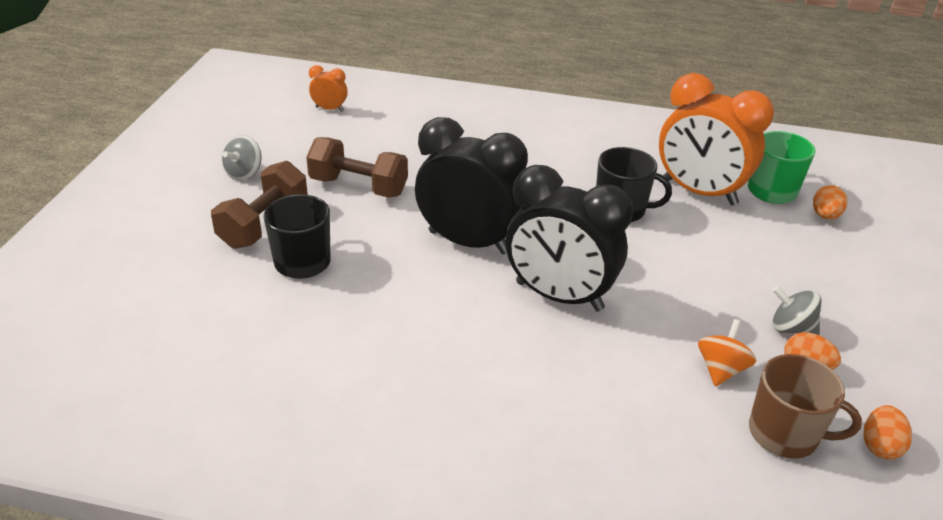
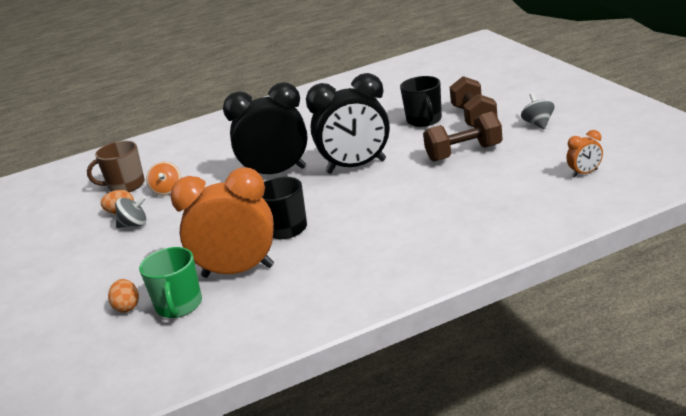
camera: 150 degrees right, 10 degrees down
orange egg [864,405,912,459] -> none

